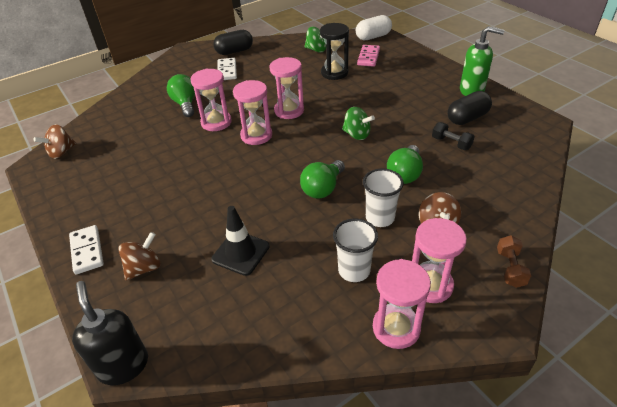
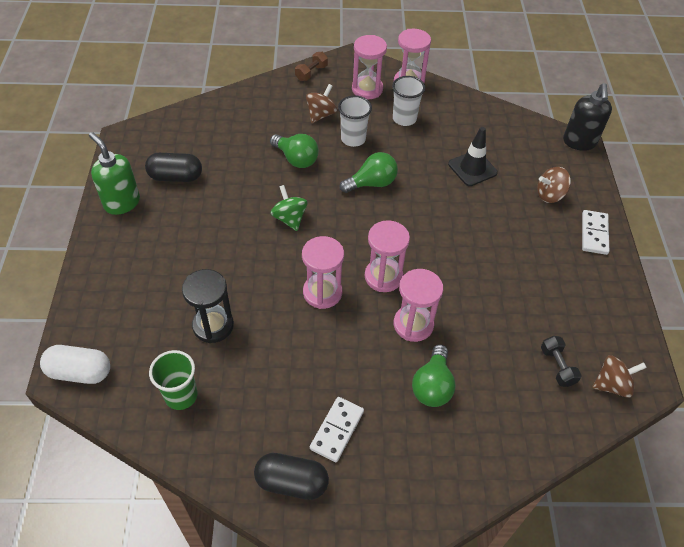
camera: 150 degrees left, 10 degrees up
green spinning top [304,27,326,53] -> green cup [149,350,198,410]
pink domino [357,45,380,67] -> none
green light bulb [387,145,423,184] -> green light bulb turned 75 degrees clockwise [270,134,319,168]
black dumbbell [432,122,475,150] -> black dumbbell moved to [541,336,582,387]

